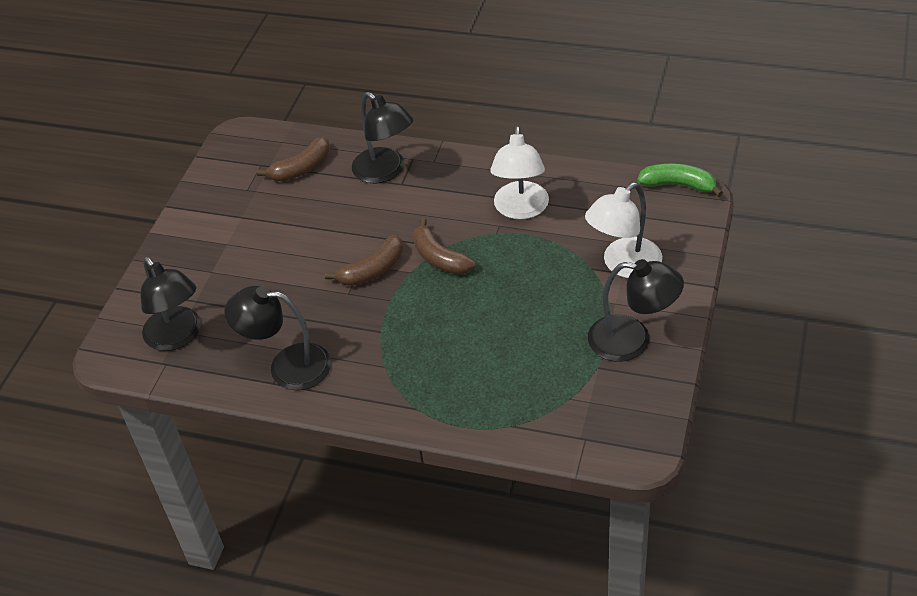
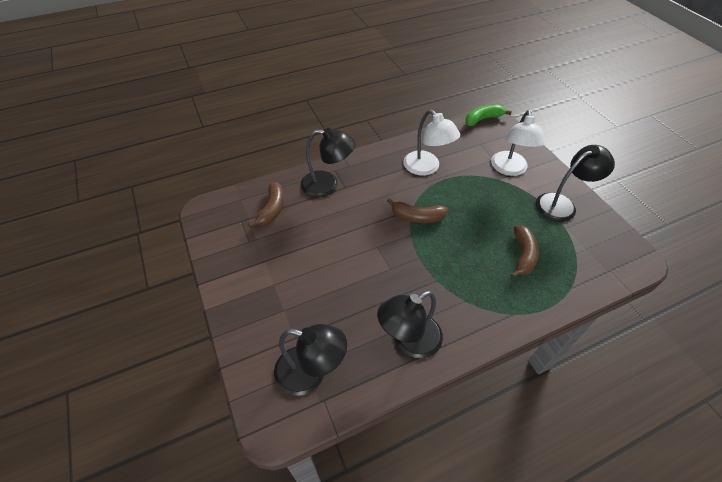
camera: 45 degrees left, 5 degrees up
brown banana [325,235,403,286] -> brown banana moved to [511,225,539,278]

